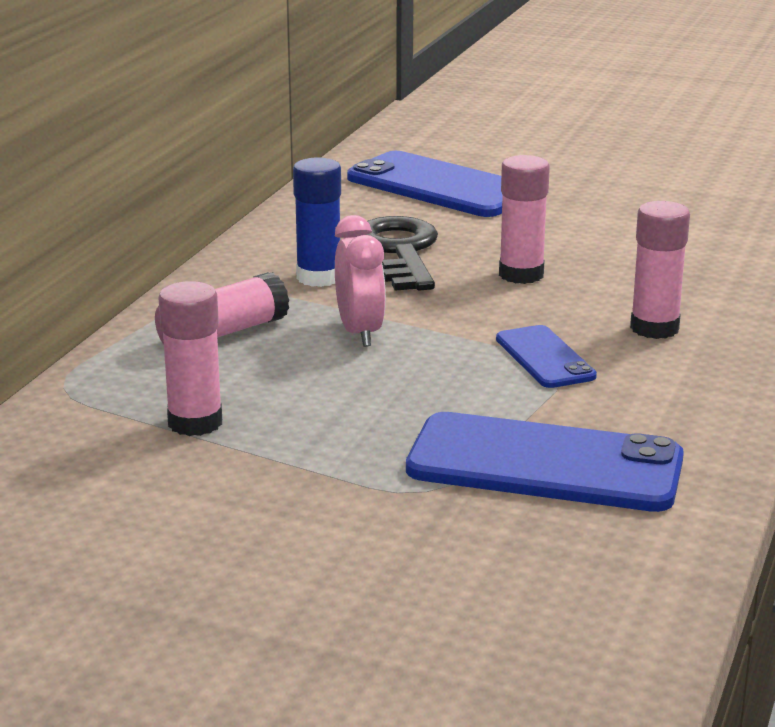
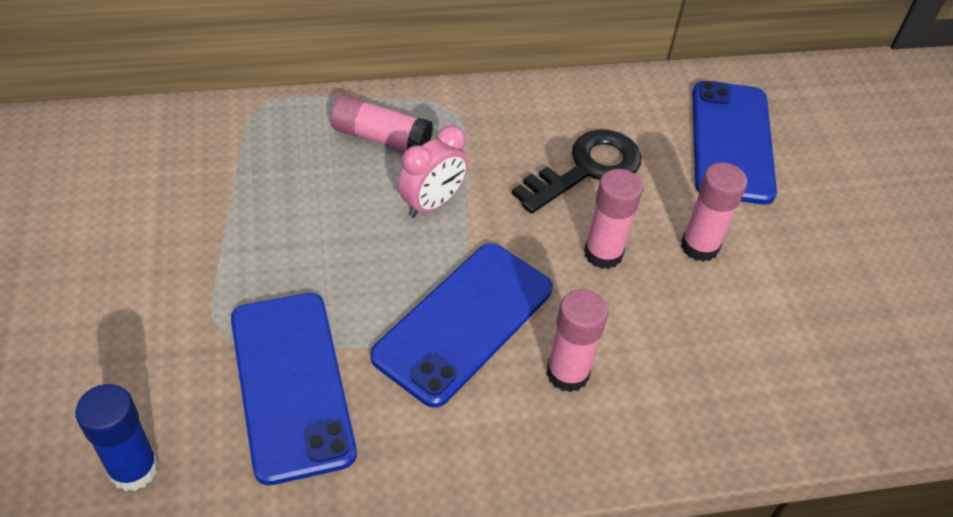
camera: 55 degrees right, 25 degrees up
pink glue stick [159,281,222,436] -> pink glue stick moved to [681,163,747,262]
blue glue stick [293,158,341,287] -> blue glue stick moved to [75,384,159,491]
blue phone [496,325,597,388] -> blue phone [370,243,553,408], size x1.88

